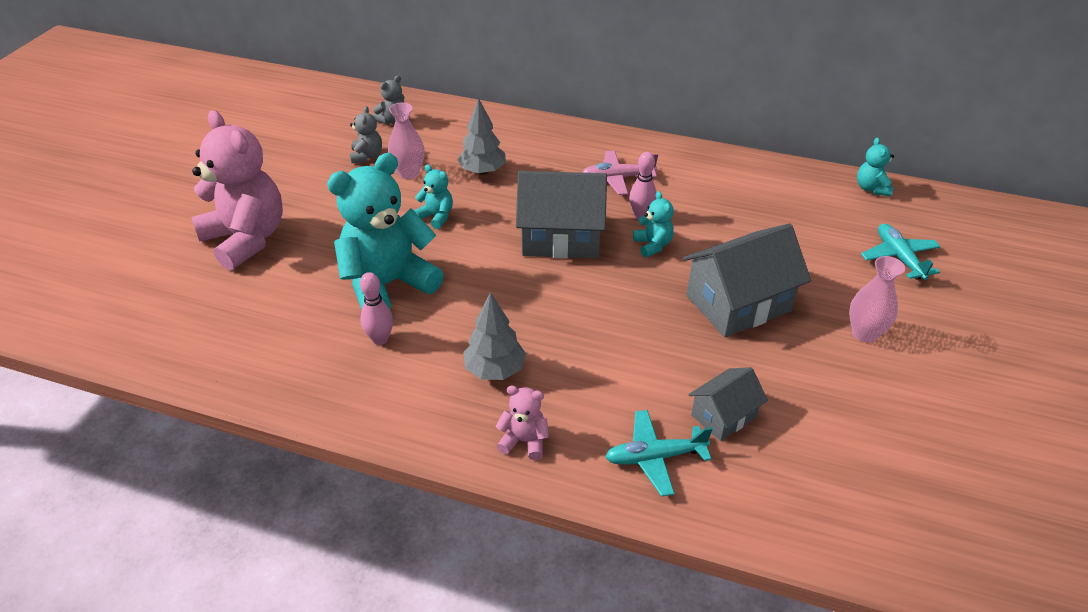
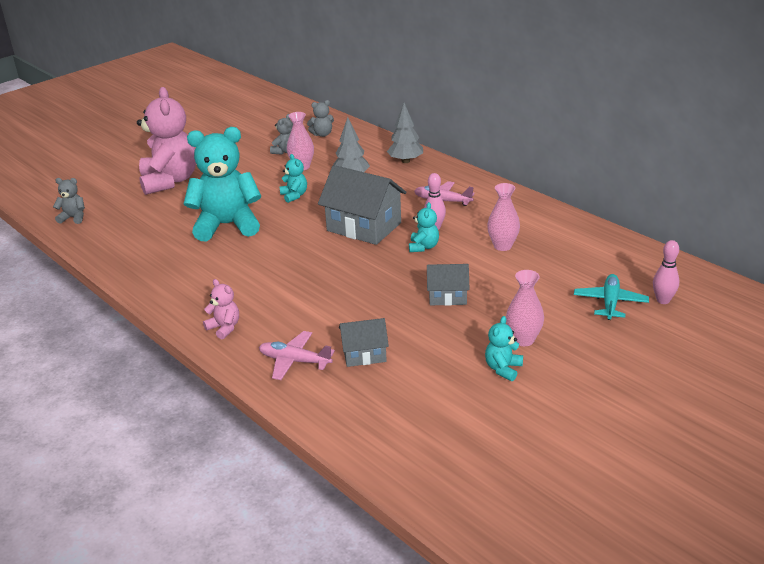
camera: 30 degrees right, 10 degrees down
pink bowling pin [360,272,393,345] -> pink bowling pin moved to [653,240,679,304]
grey tree [463,292,526,380] -> grey tree moved to [387,103,423,163]
turquoise plane [605,410,713,497] -> pink plane [259,331,335,380]
grey house [683,223,811,337] -> grey house [427,264,470,306], size x0.55
turquoise teddy bear [857,137,894,196] -> turquoise teddy bear moved to [485,316,523,381]
none -> grey teddy bear [53,178,85,224]
none -> pink vase [487,183,520,251]

